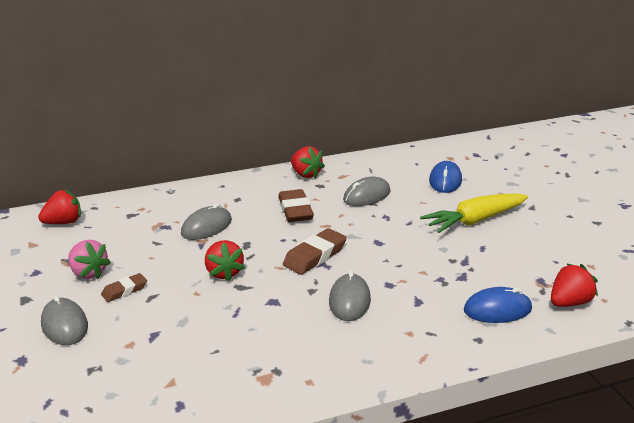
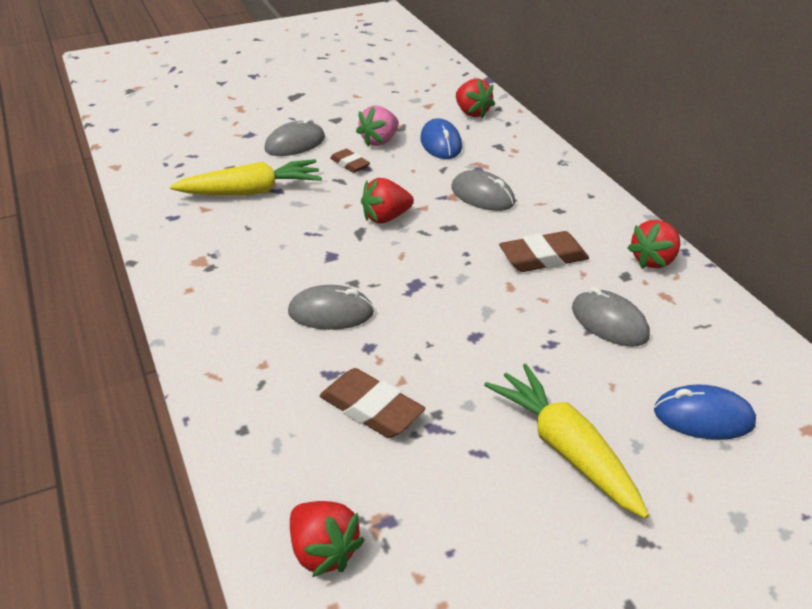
camera: 85 degrees right, 10 degrees up
brown eraser [283,228,347,275] -> brown eraser moved to [320,368,425,438]
blue mouse [464,287,532,323] -> blue mouse moved to [420,118,462,159]
none -> yellow carrot [170,159,322,196]

